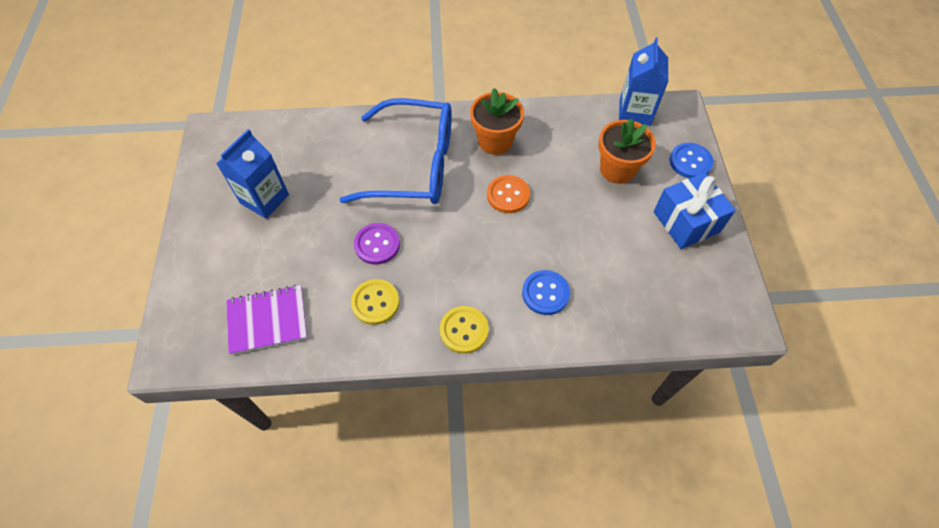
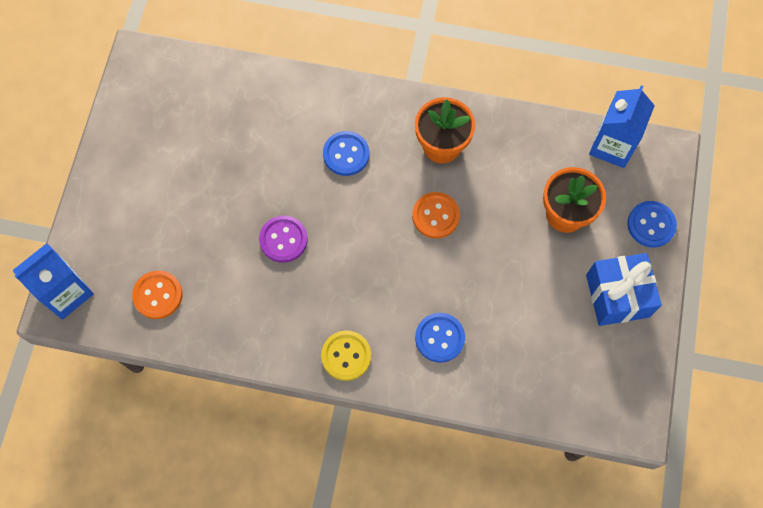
camera: 15 degrees right, 10 degrees up
blue carton [216,129,289,219] -> blue carton moved to [13,243,94,320]
purple notebook [226,285,307,355] -> orange button [132,271,183,319]
blue glasses [340,98,452,204] -> blue button [323,131,369,176]
yellow button [351,279,399,325] -> none

